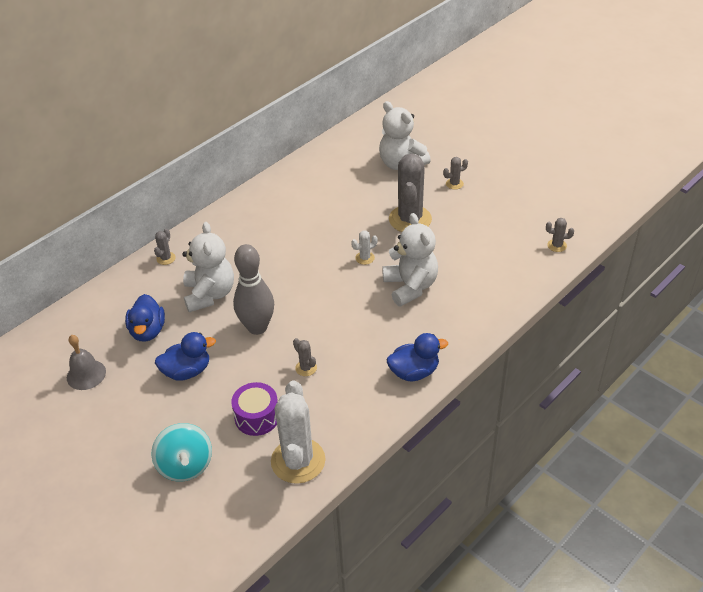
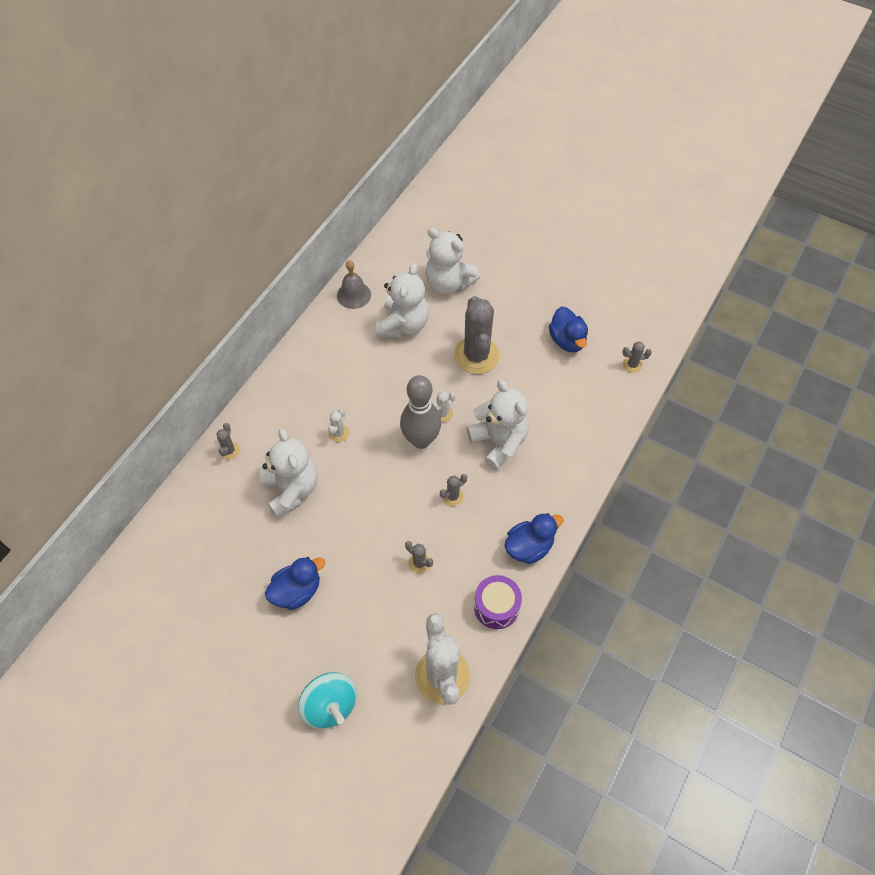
camera: 15 degrees left, 15 degrees up
grey bell [67,335,106,390] -> grey bell moved to [337,260,371,309]
blue duck [125,294,165,342] -> blue duck moved to [549,307,588,352]
purple drum [231,382,278,436] -> purple drum moved to [474,575,522,629]
grey bowling pin [233,244,274,335] -> grey bowling pin moved to [400,375,441,449]
grey cactus [443,157,468,190] -> grey cactus moved to [440,474,467,506]
none -> white cactus [328,409,349,442]
none -> white teddy bear [376,263,429,338]

